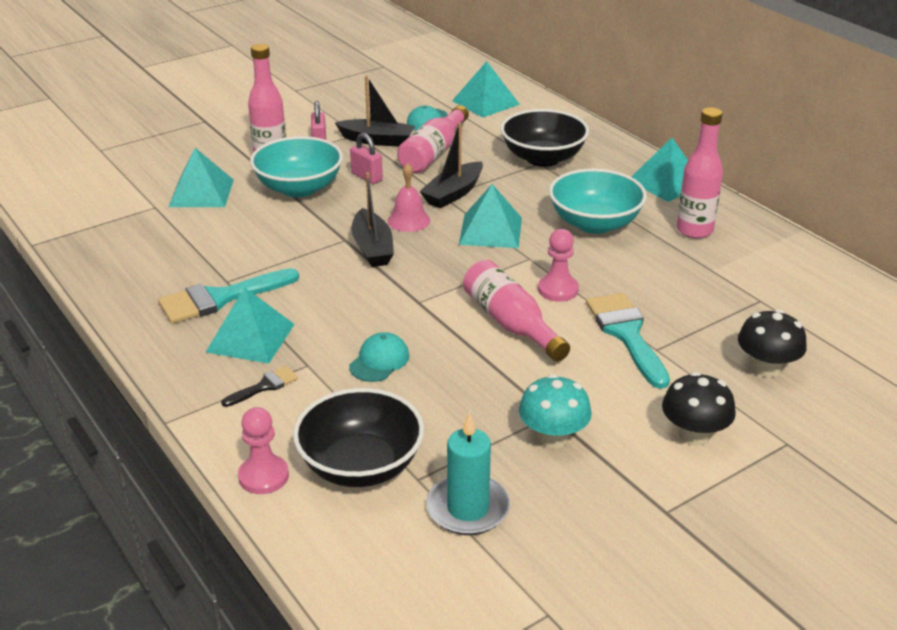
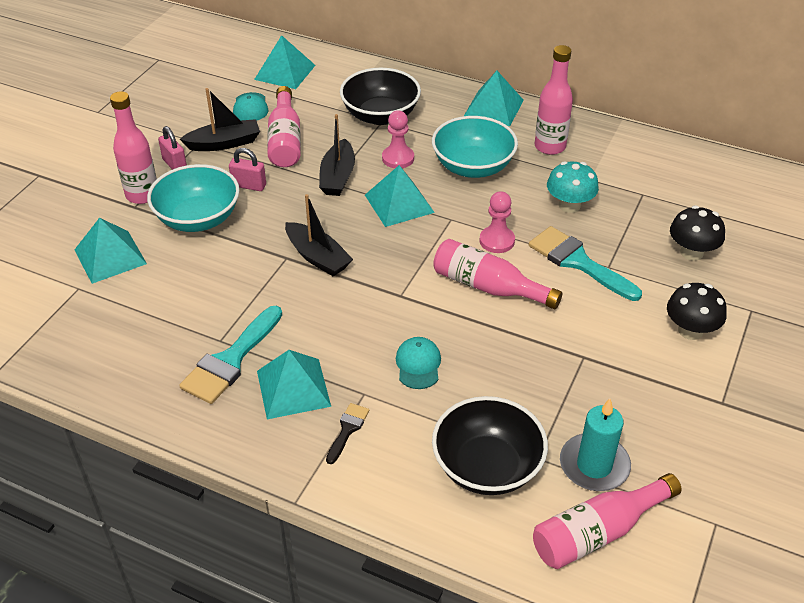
camera: 30 degrees left, 10 degrees up
pink pawn [238,407,289,494] -> pink pawn moved to [382,110,414,168]
pink bell [388,163,430,232] -> none
turquoise mushroom [519,374,592,448] -> turquoise mushroom moved to [547,161,599,213]
none -> pink bottle [533,473,681,569]

